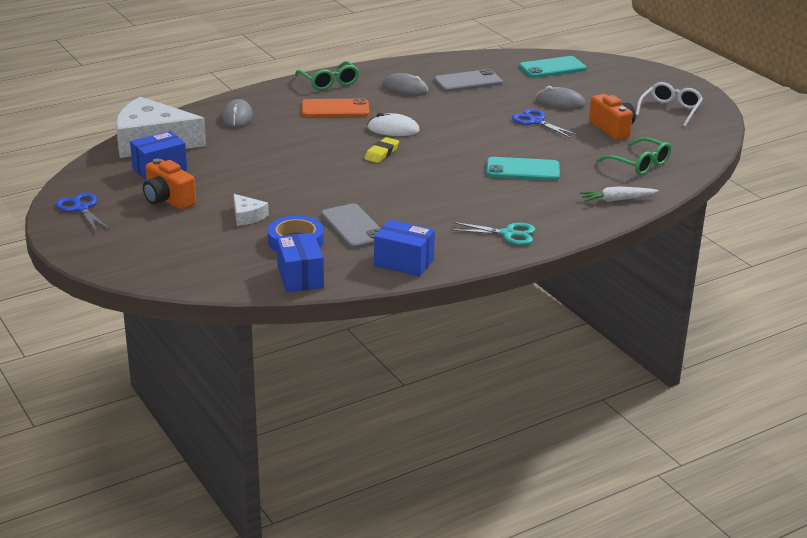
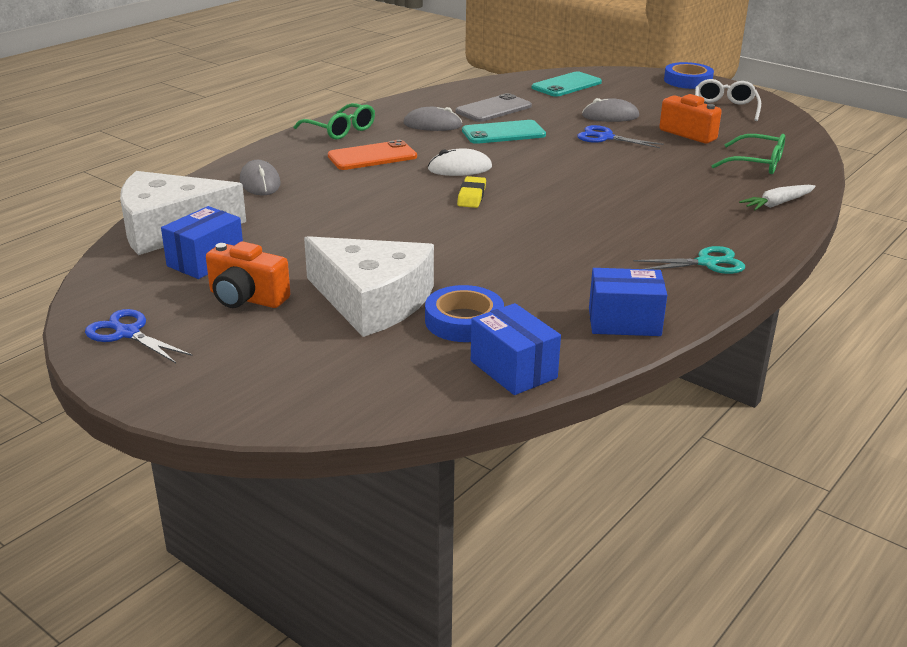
camera: 20 degrees left, 0 degrees up
white cheese [233,194,269,226] -> white cheese [304,236,434,337], size x2.32
grey phone [321,203,381,249] -> none
turquoise phone [486,157,560,181] -> turquoise phone moved to [462,120,546,144]
none -> blue tape [664,62,714,89]

